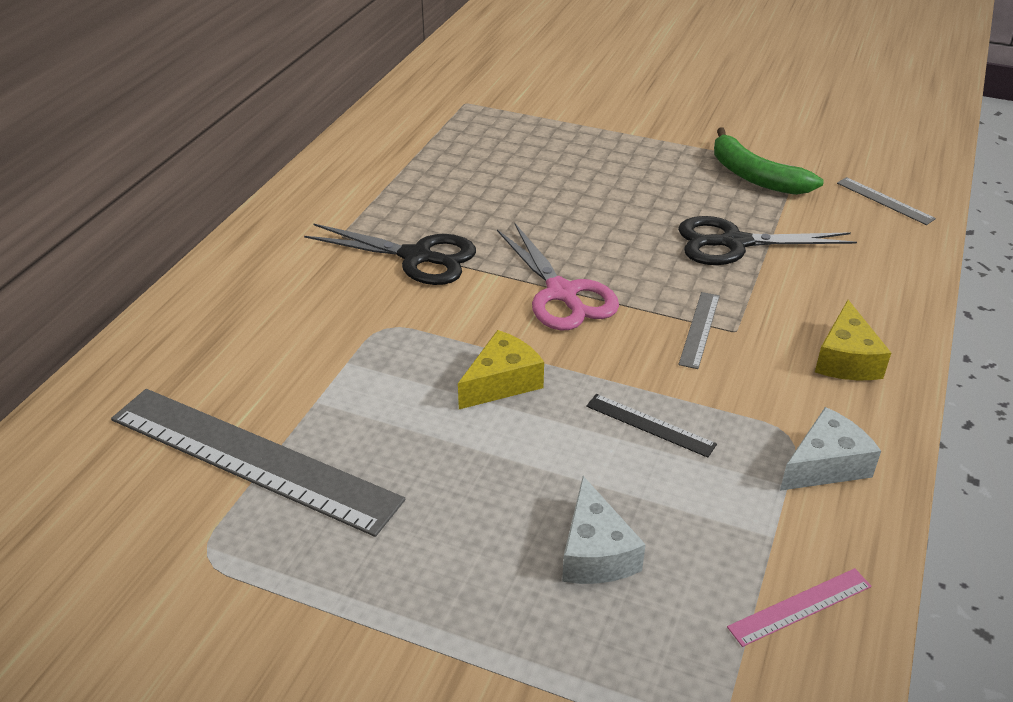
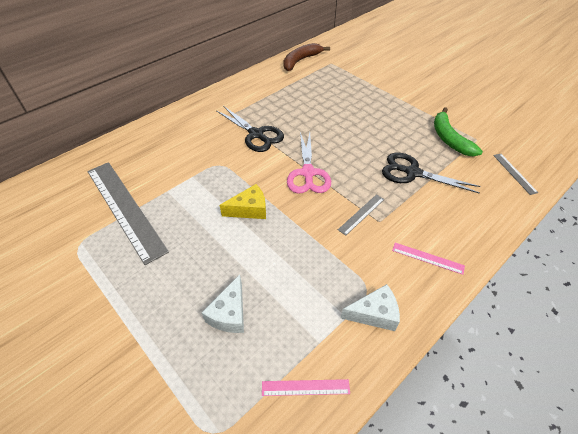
camera: 25 degrees right, 10 degrees up
black ruler [586,394,717,458] -> none
yellow cheese [815,300,891,380] -> pink ruler [392,243,465,275]
none -> brown banana [283,43,330,71]

